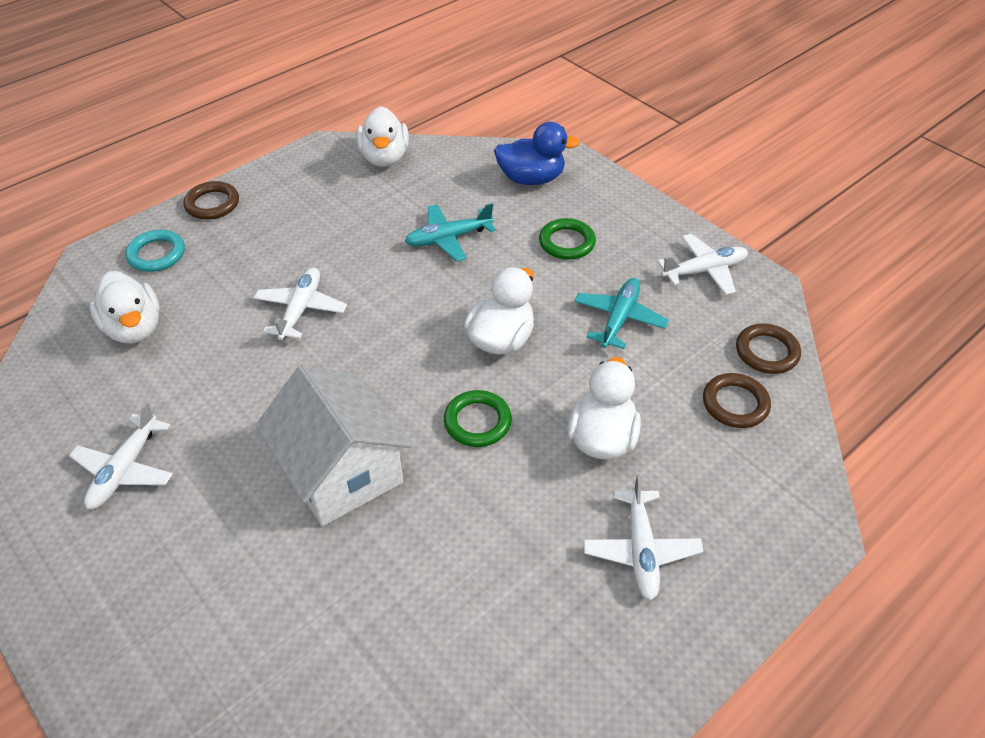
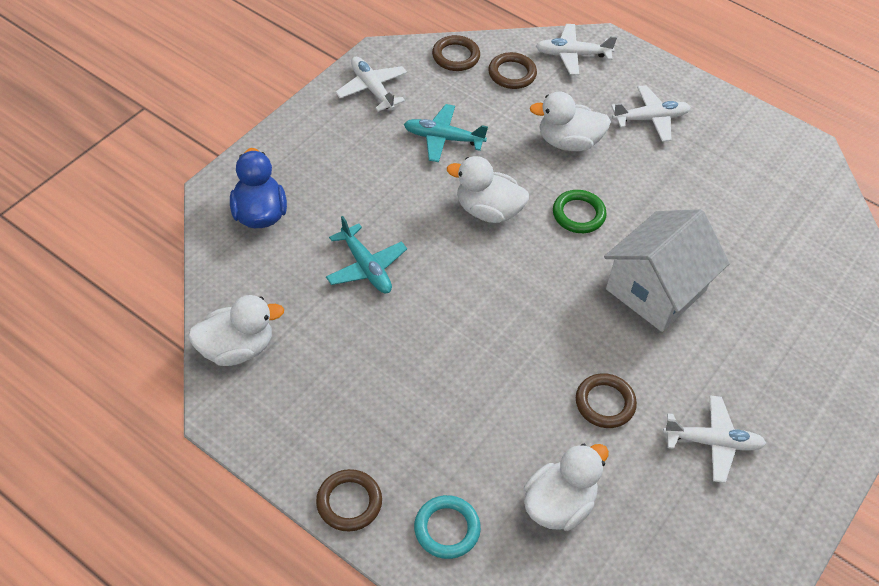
camera: 105 degrees left, 5 degrees up
white plane [254,268,347,340] -> white plane moved to [536,24,617,75]
green ring [539,218,596,260] -> none
none -> brown ring [576,373,637,428]

